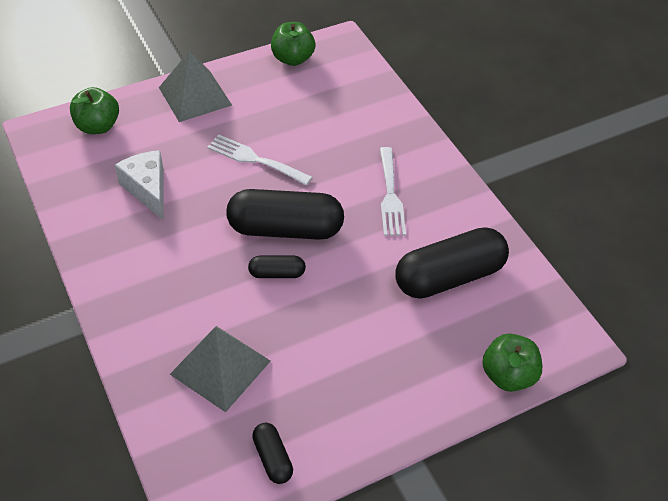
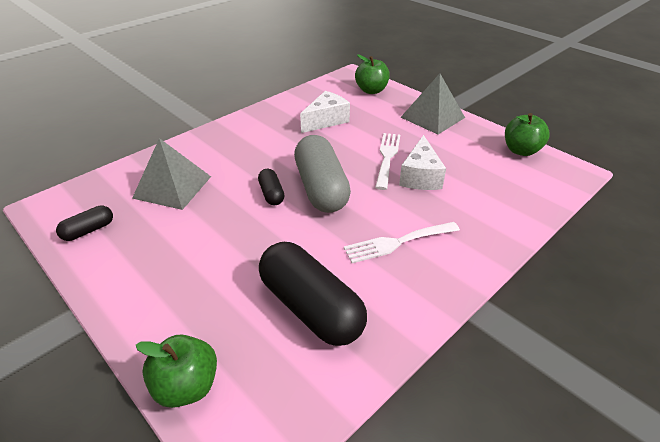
camera: 75 degrees right, 10 degrees down
black capsule [226,189,344,240] -> grey capsule [294,135,351,213]
none -> white cheese [399,135,446,190]

